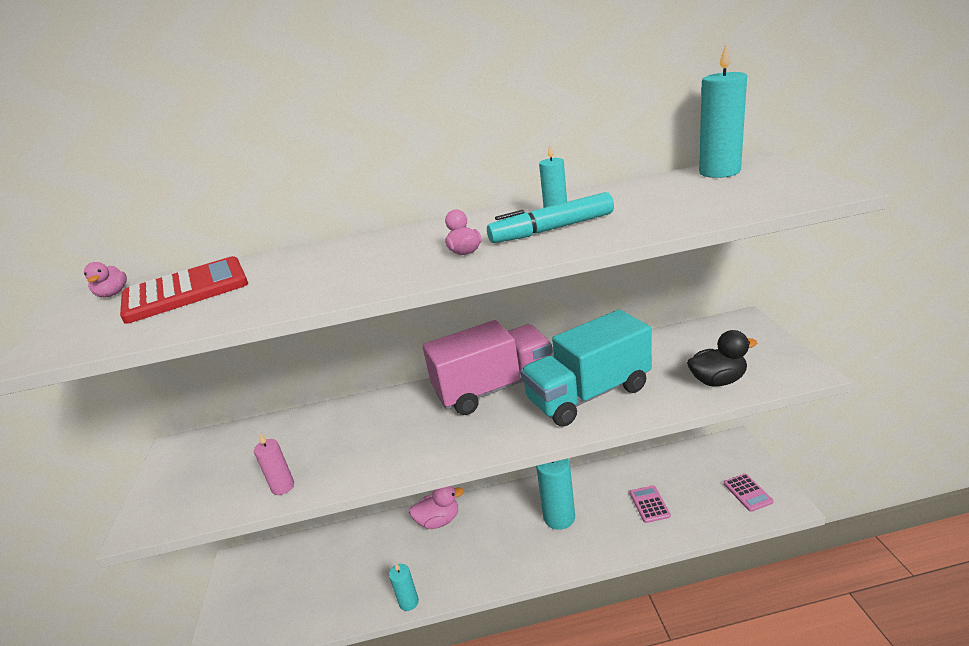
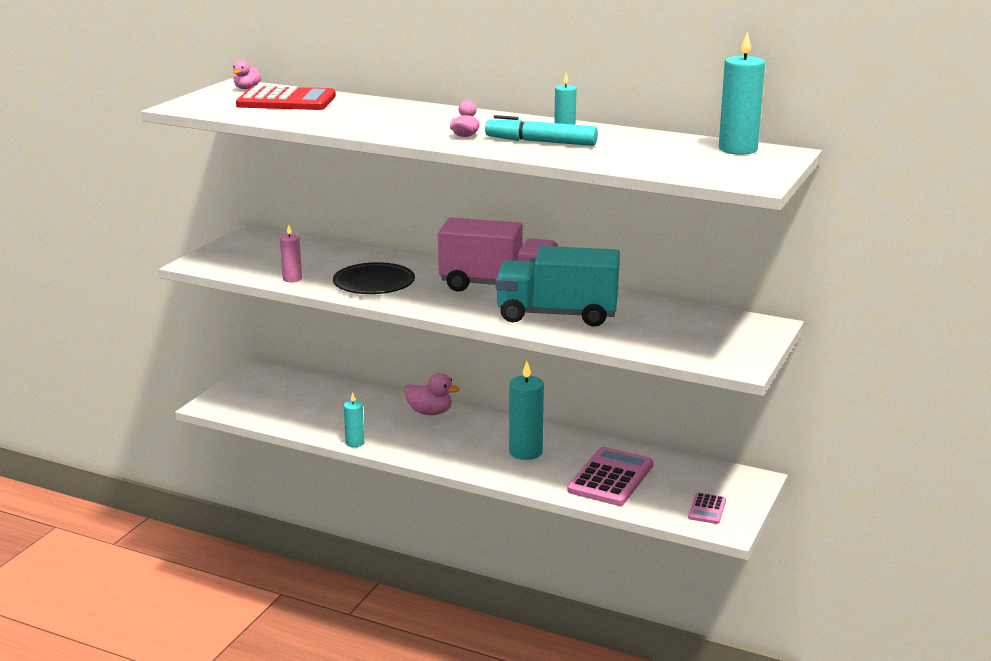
camera: 30 degrees right, 5 degrees down
pink calculator [630,485,671,523] -> pink calculator [567,447,653,506], size x2.00
black duck [687,330,757,386] -> none
none -> black plate [333,262,415,294]

